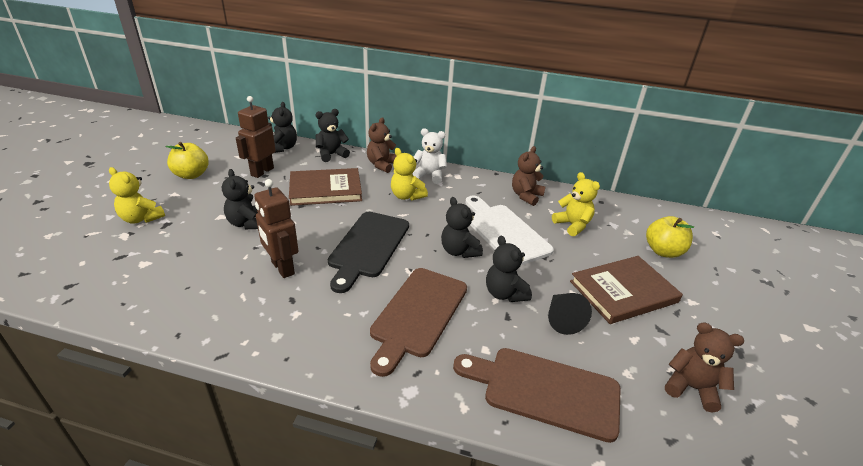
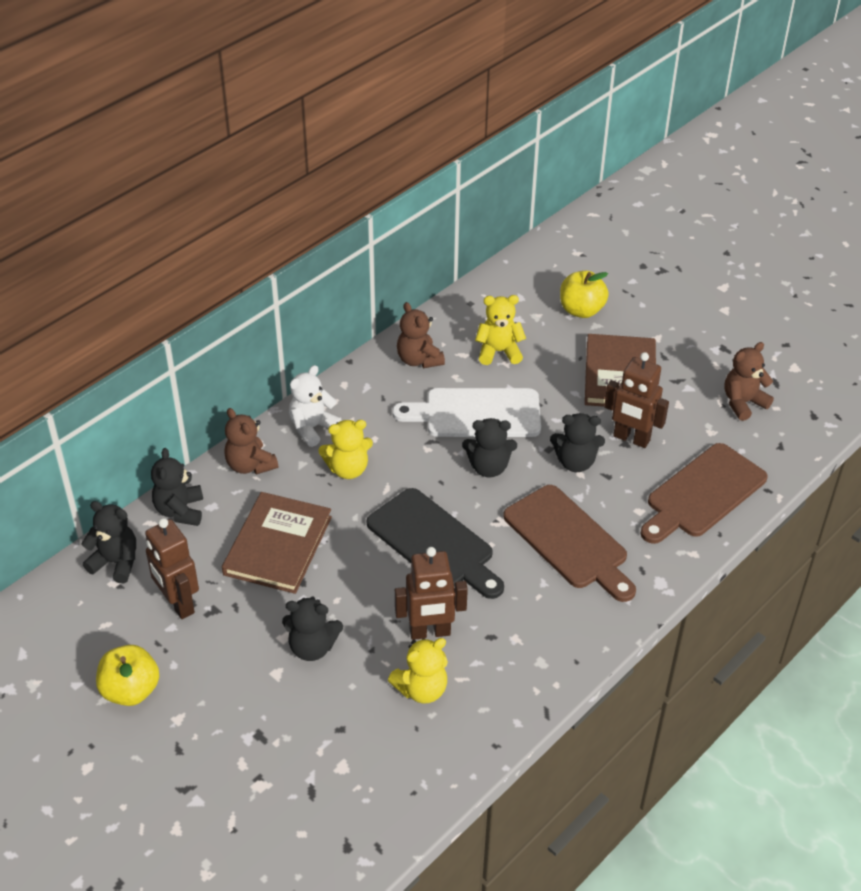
camera: 60 degrees left, 10 degrees up
yellow teddy bear [109,167,165,224] -> yellow teddy bear moved to [388,638,448,704]
black cone [548,293,592,335] -> brown robot [604,352,669,448]

